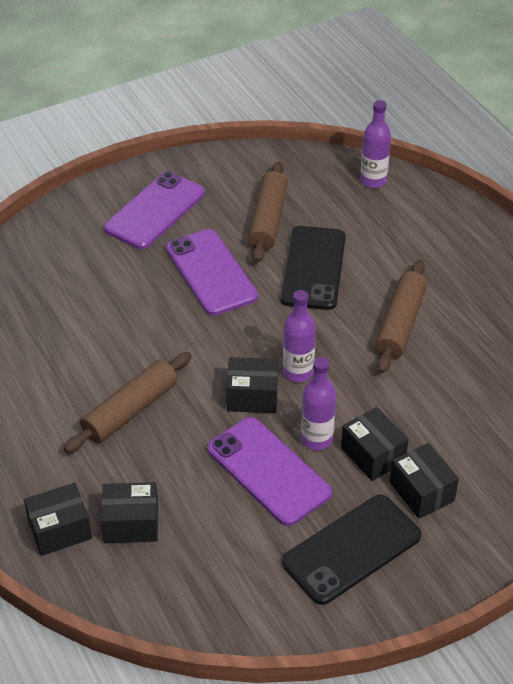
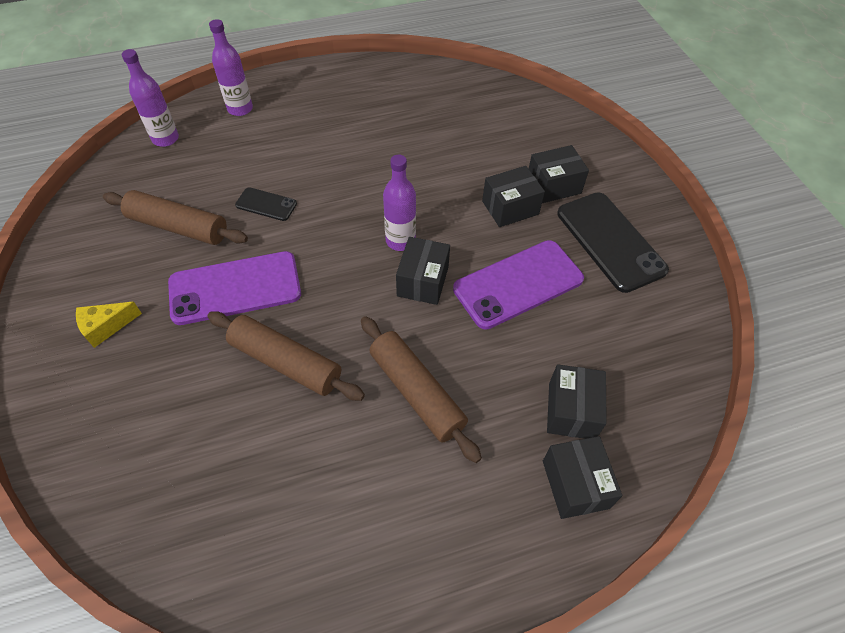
camera: 80 degrees left, 10 degrees up
purple phone [104,172,205,249] -> yellow cheese [76,302,142,348]
black phone [280,226,346,310] -> black phone [235,187,297,221], size x0.50
purple bottle [301,357,336,450] -> purple bottle moved to [209,19,253,116]
brown rolling pin [375,260,427,373] -> brown rolling pin moved to [207,311,365,401]

